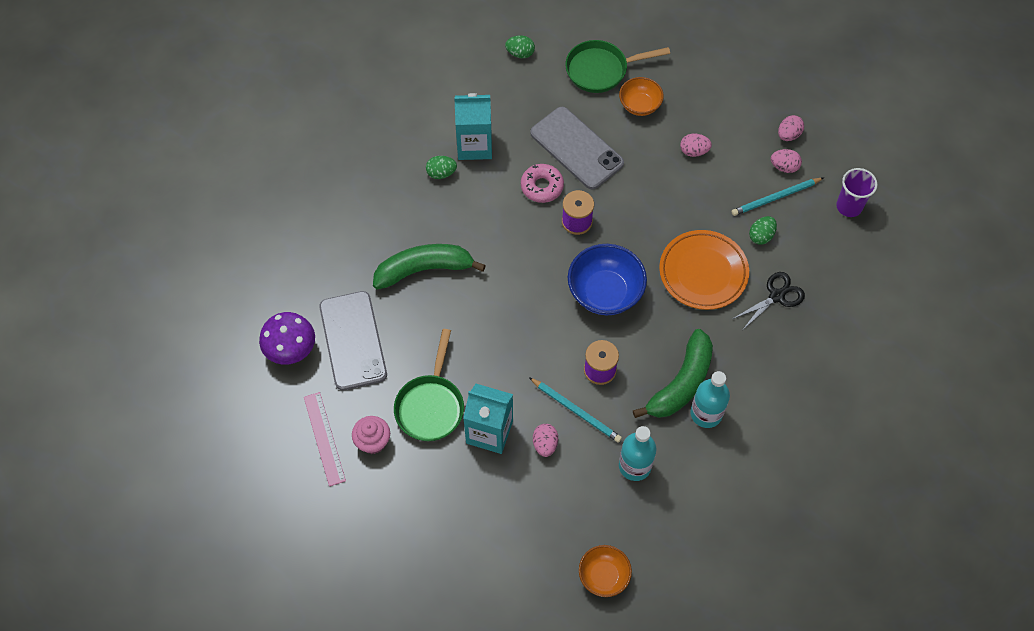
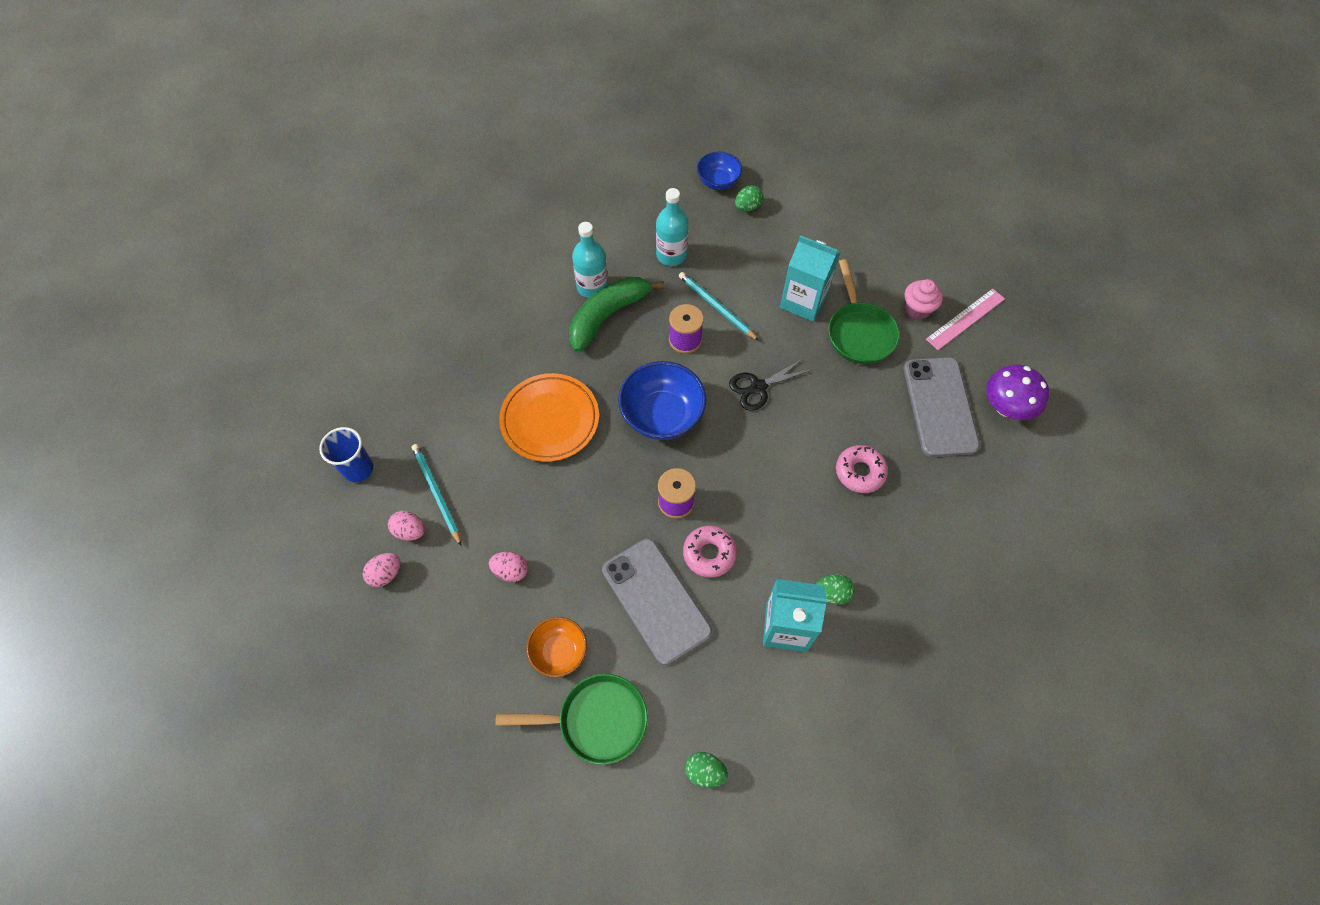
camera: 170 degrees left, 0 degrees up
pink ruler [304,392,346,486] -> pink ruler turned 60 degrees clockwise [926,289,1005,350]
green banana [373,244,486,289] -> pink donut [836,445,888,493]
green pan [394,329,464,441] -> green pan turned 150 degrees clockwise [828,259,900,364]
pink egg [533,424,558,457] -> none
orange bowl [579,545,632,597] -> blue bowl [697,152,742,190]
turquoise pencil [731,178,823,216] -> turquoise pencil turned 105 degrees counterclockwise [412,444,462,546]
black scissors [733,272,805,329] -> black scissors moved to [729,358,811,411]
green egg [749,216,777,245] -> green egg moved to [735,185,763,211]
purple cup [836,168,877,217] -> blue cup [319,427,373,482]

